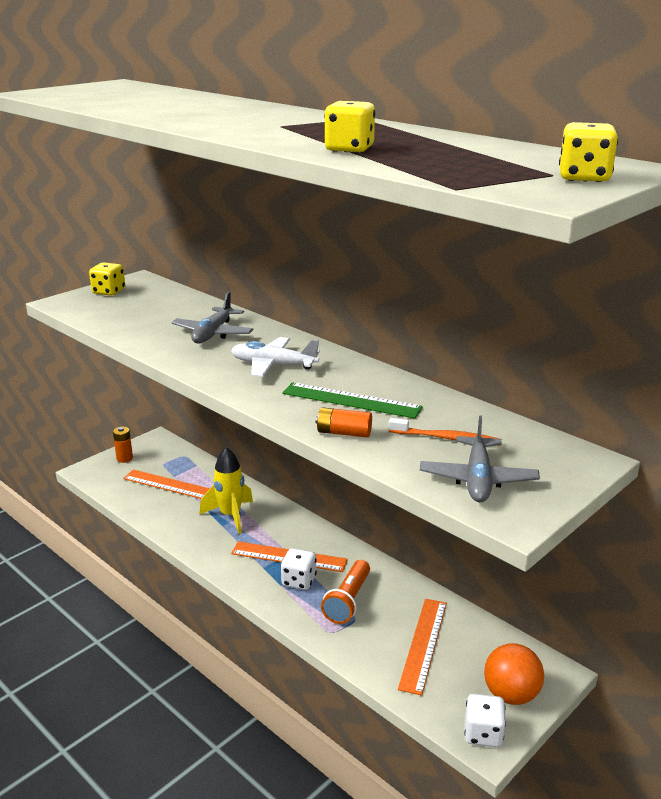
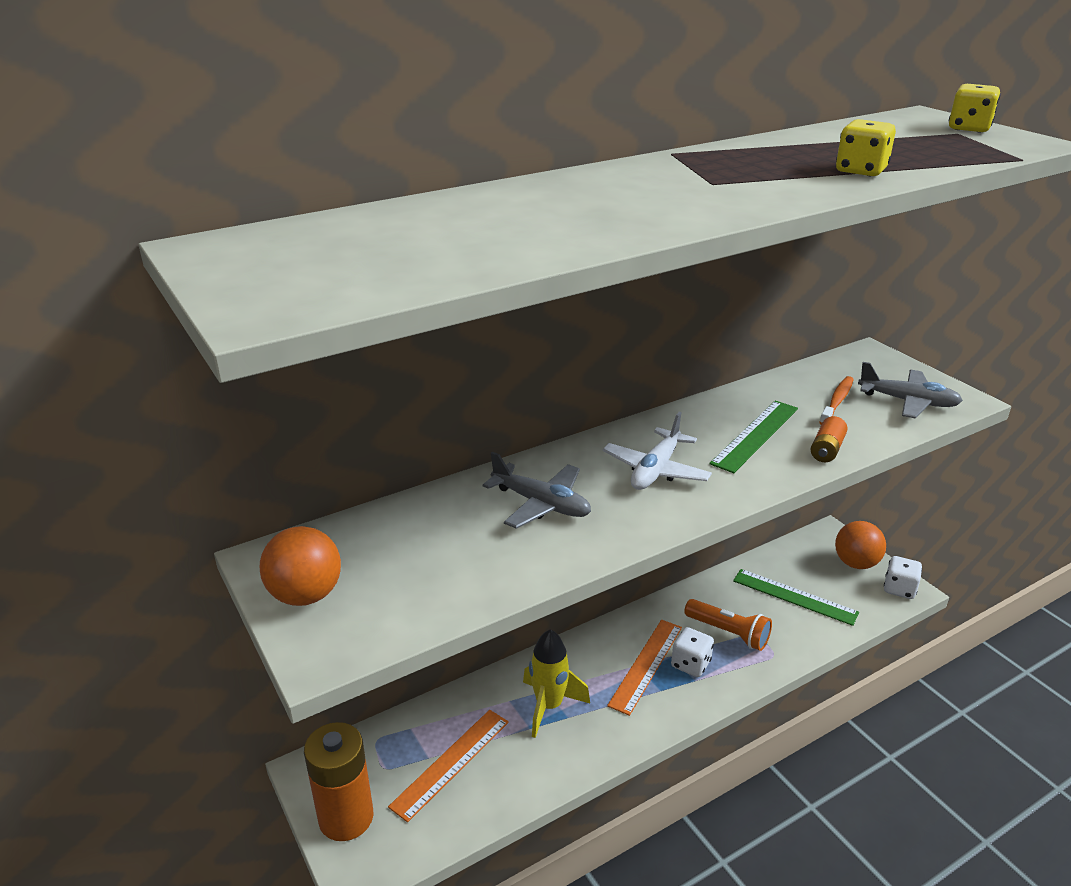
camera: 75 degrees left, 5 degrees up
yellow dice [89,262,125,295] -> orange ball [260,526,341,606]
orange battery [113,427,133,463] -> orange battery [304,722,373,841], size x2.06
orange ruler [398,599,447,696] -> green ruler [733,569,859,626]

